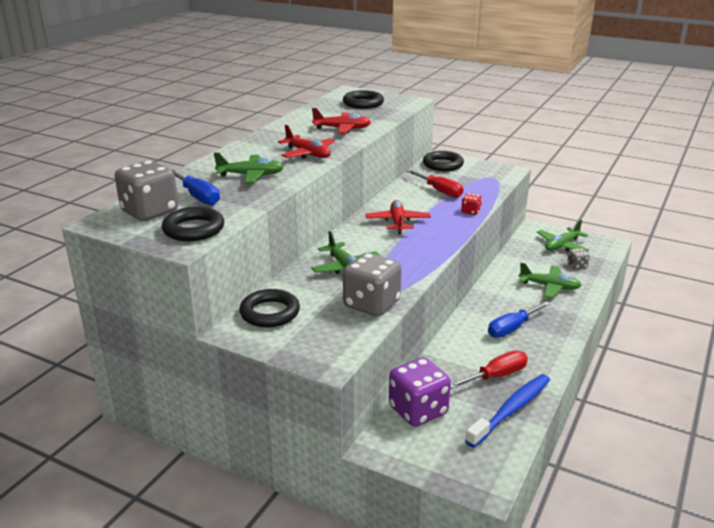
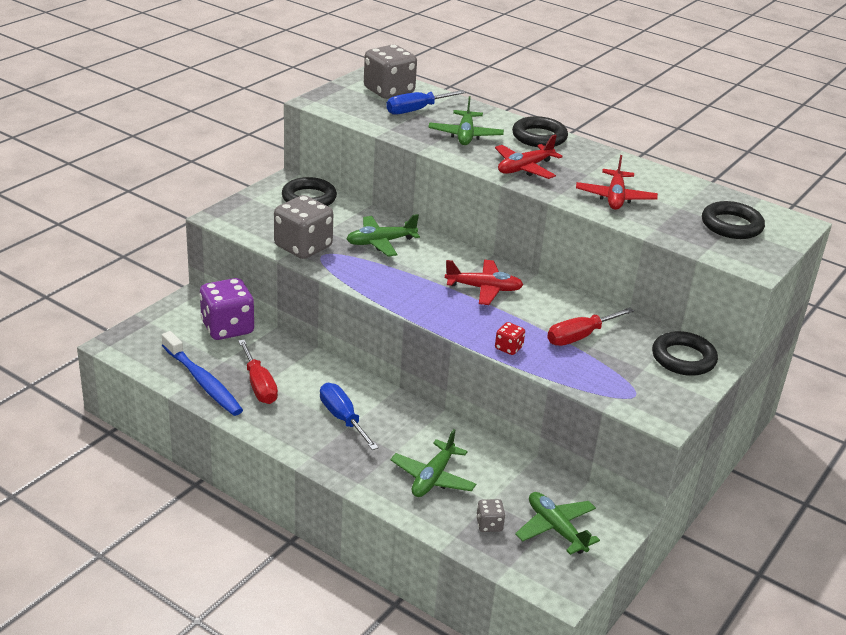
camera: 95 degrees right, 5 degrees up
black ring [162,207,224,241] -> black ring moved to [512,116,568,147]

